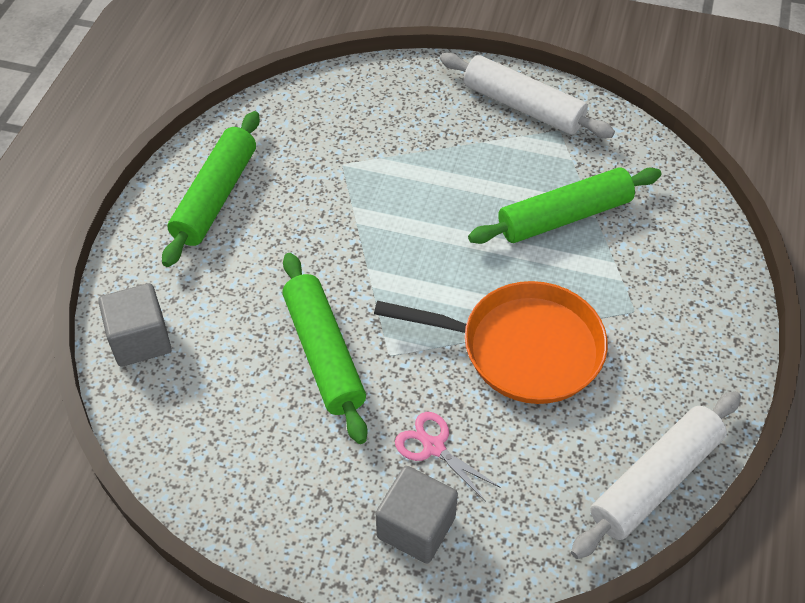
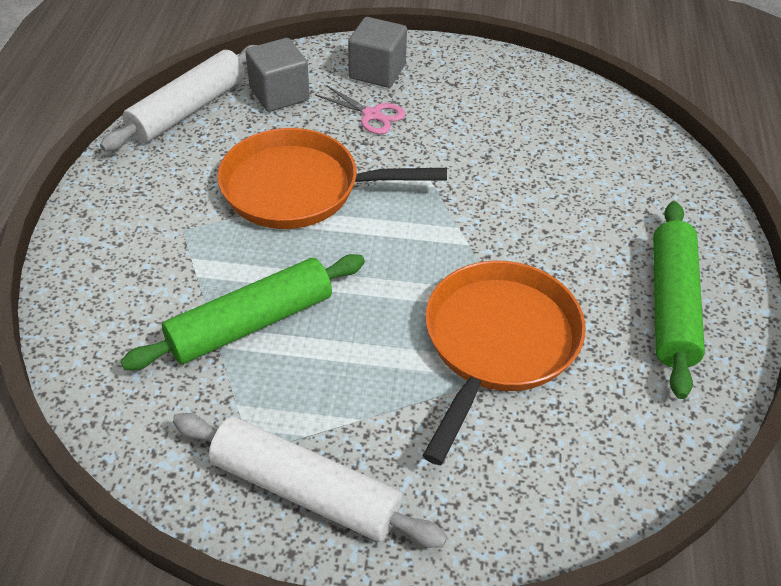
camera: 170 degrees right, 5 degrees down
grey cube [98,283,171,367] -> grey cube moved to [245,38,310,112]
green rolling pin [282,253,368,444] -> none
none -> orange pan [423,261,586,465]

